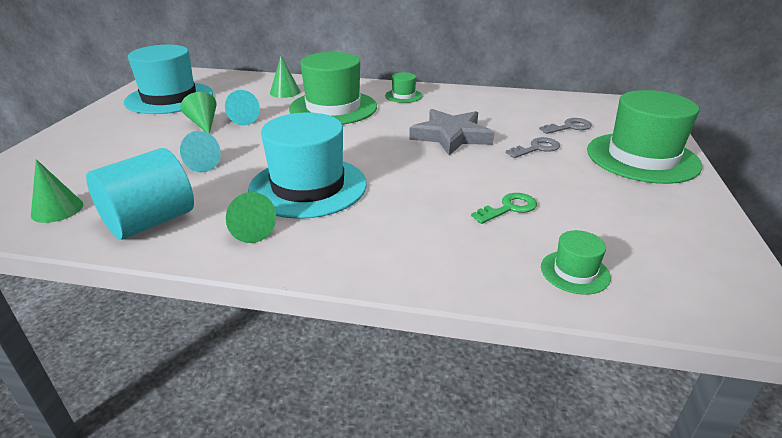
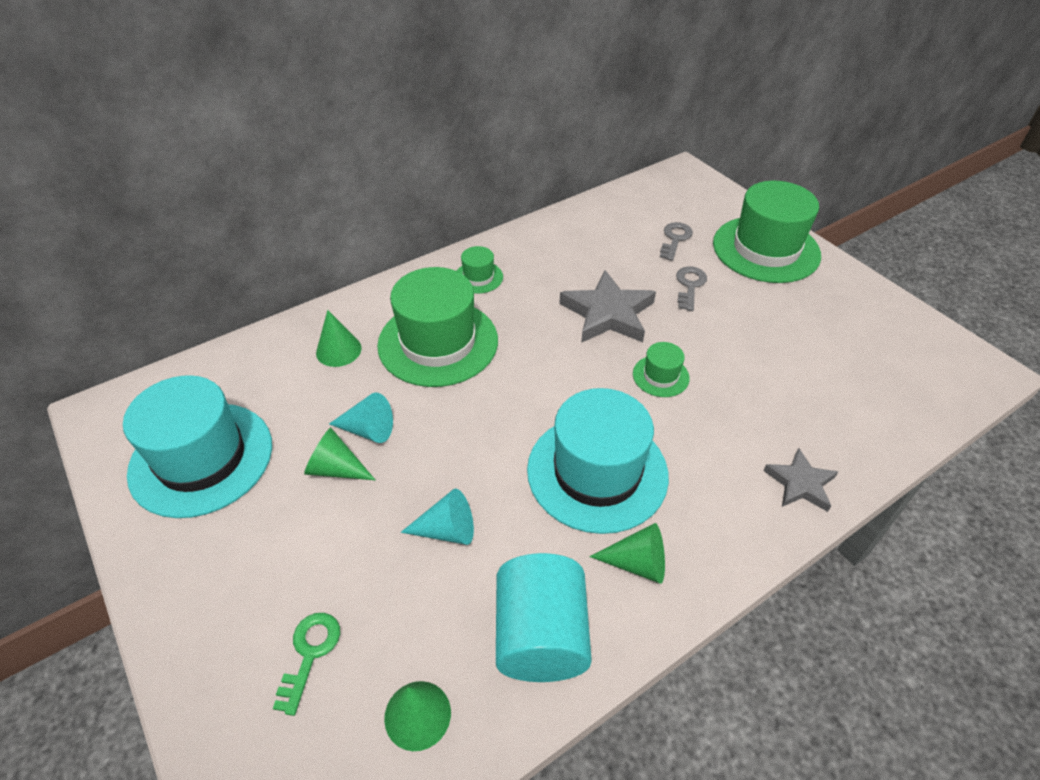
camera: 45 degrees left, 15 degrees up
green key [471,193,537,224] -> green key moved to [273,613,340,716]
green hat [541,230,611,295] -> green hat moved to [633,342,690,397]
none -> grey star [763,448,838,512]

